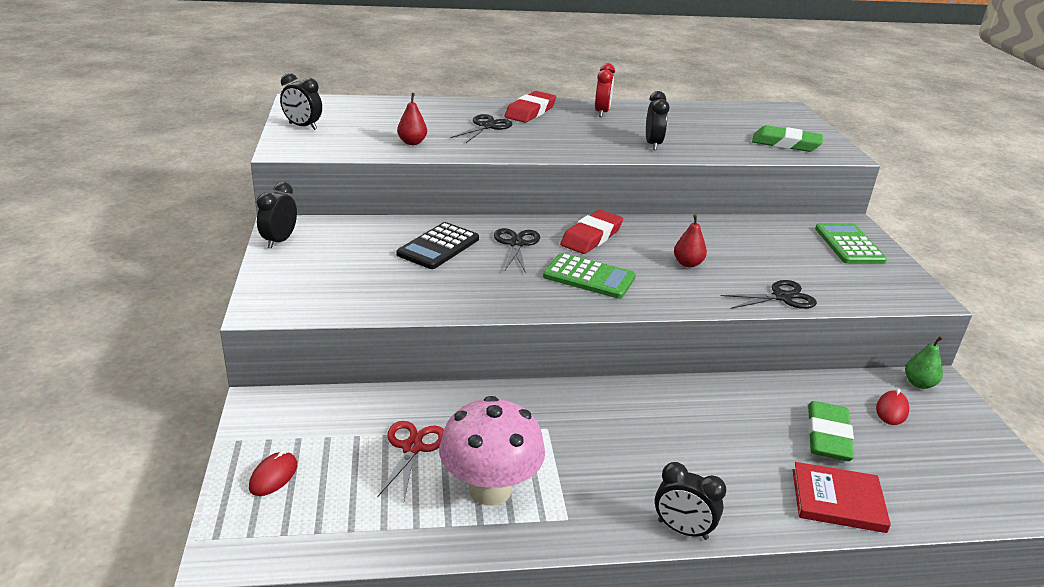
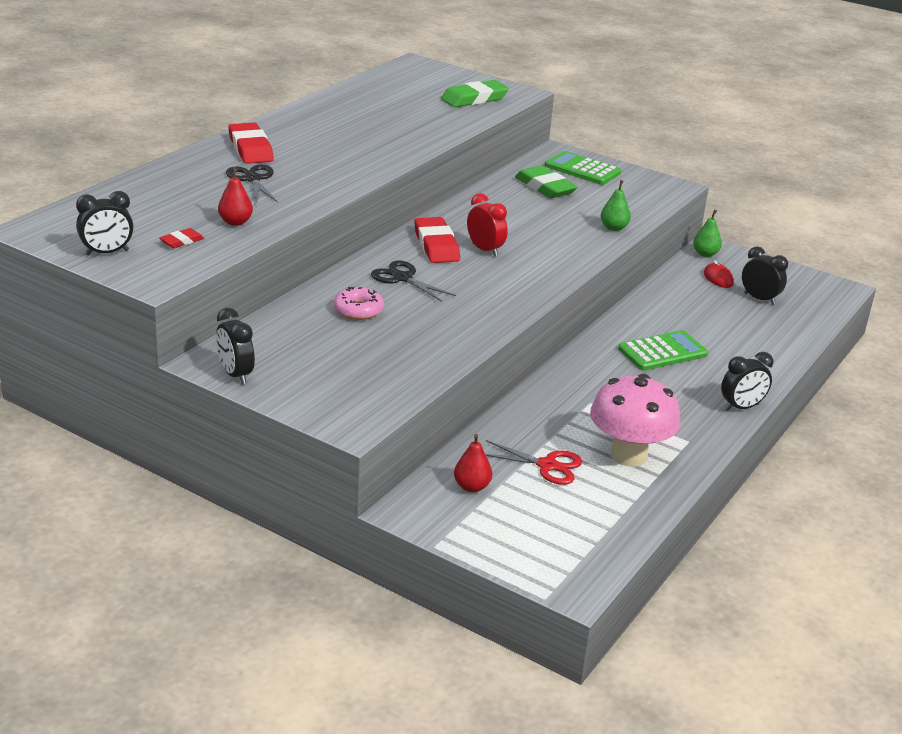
camera: 50 degrees left, 0 degrees up
red mouse [249,450,297,496] -> none
red scissors [377,421,444,500] -> red scissors turned 150 degrees clockwise [486,440,582,485]
black calculator [396,222,479,269] -> pink donut [334,287,384,320]
green calculator [543,253,636,299] -> green calculator moved to [618,330,708,371]
red clock [595,63,615,117] -> red clock moved to [467,193,508,256]
black clock [646,91,669,150] -> black clock moved to [742,246,788,305]
red pear [674,214,707,268] -> red pear moved to [454,434,492,492]
black scissors [721,280,817,309] -> green pear [601,180,631,231]
red book [793,462,891,533] -> none
green eraser [808,401,854,461] -> green eraser moved to [515,166,578,198]
none -> red eraser [159,228,204,248]

